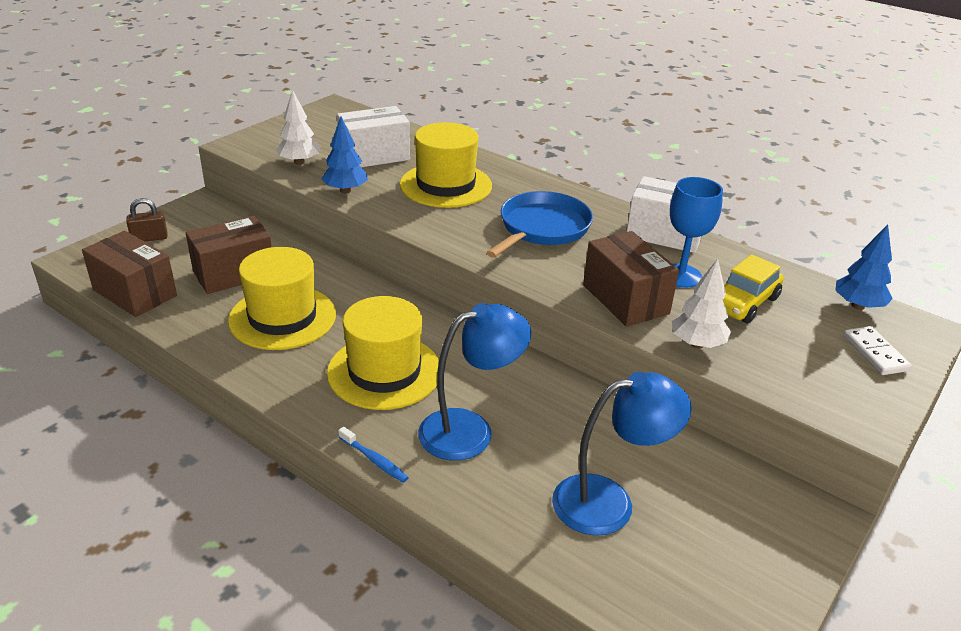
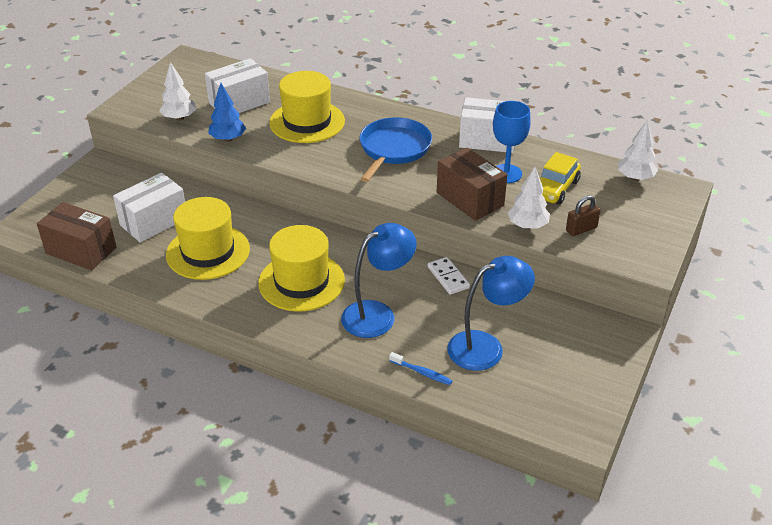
camera: 10 degrees left, 5 degrees up
brown padlock [126,198,167,242] -> brown padlock moved to [566,195,601,236]
brown box [186,216,272,294] -> white box [113,173,185,242]
blue toothbrush [338,427,409,483] -> blue toothbrush moved to [389,352,452,385]
blue tree [835,225,893,310] -> white tree [618,120,658,181]
white domino [843,326,912,375] -> white domino moved to [428,257,470,295]

